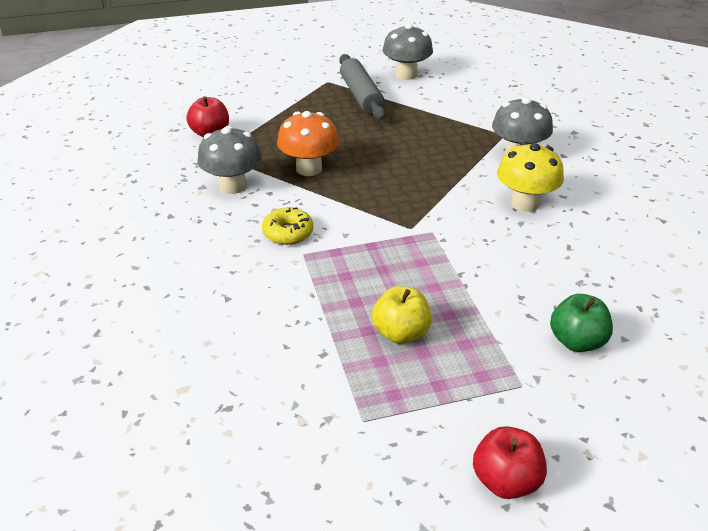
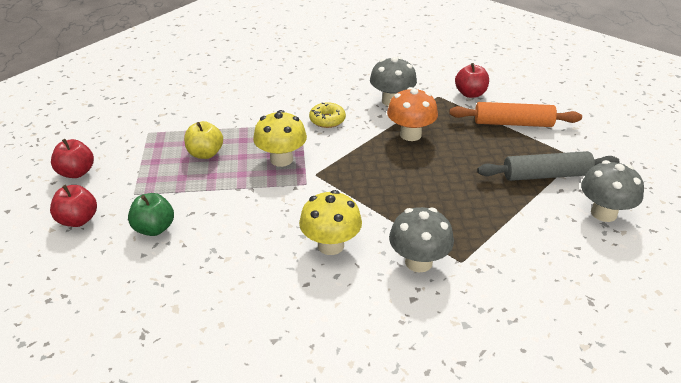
camera: 100 degrees right, 0 degrees up
none -> red apple [50,185,97,227]
none -> yellow mushroom [253,110,307,167]
none -> orange rolling pin [449,102,582,127]

